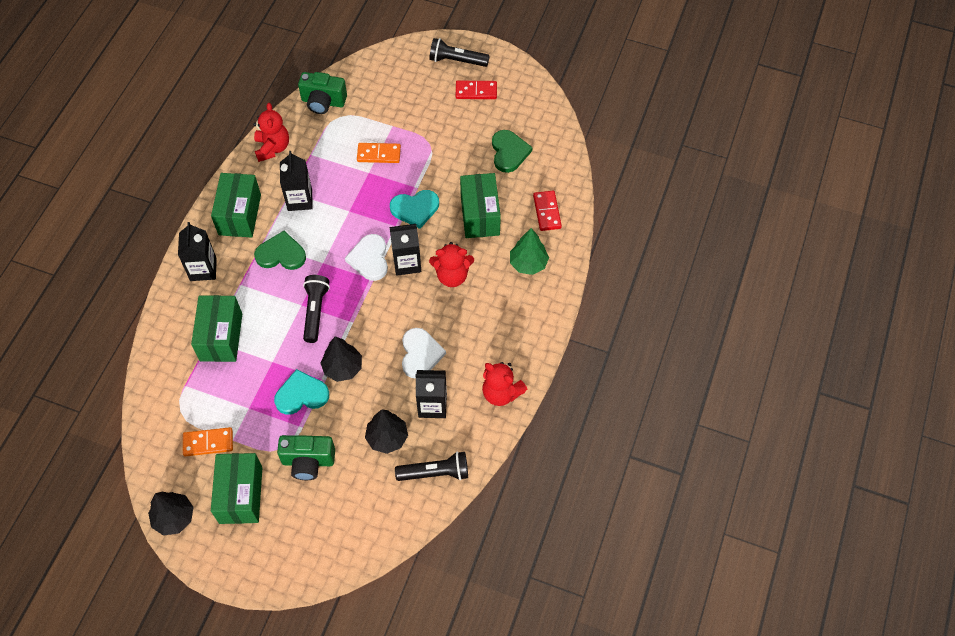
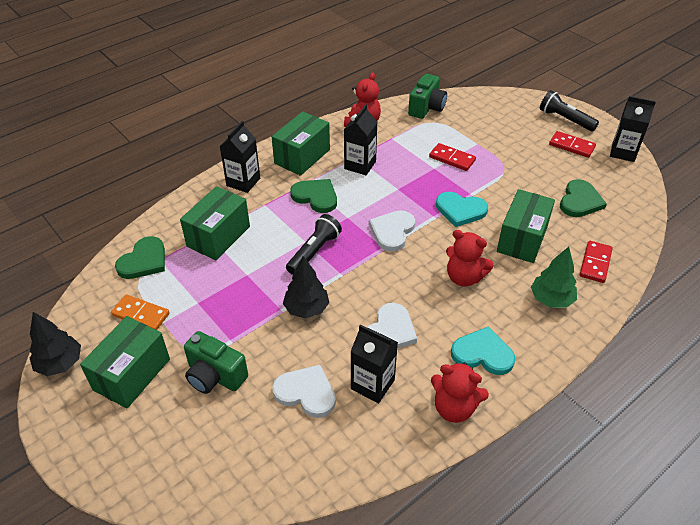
camera: 30 degrees right, 15 degrees down
turquoise heart [274,369,329,415] -> turquoise heart moved to [451,326,515,375]
green camera [298,72,347,114] -> green camera turned 105 degrees counterclockwise [408,74,447,119]
orange domino [357,143,401,163] -> red domino [429,143,476,171]
black tree [365,409,408,454] -> white heart [272,365,336,418]
black carton [390,224,421,276] -> black carton moved to [610,96,656,162]
black flashlight [395,452,468,481] -> none
red teddy bear [482,362,528,406] -> red teddy bear turned 45 degrees counterclockwise [431,362,489,423]
none -> green heart [115,236,165,279]

